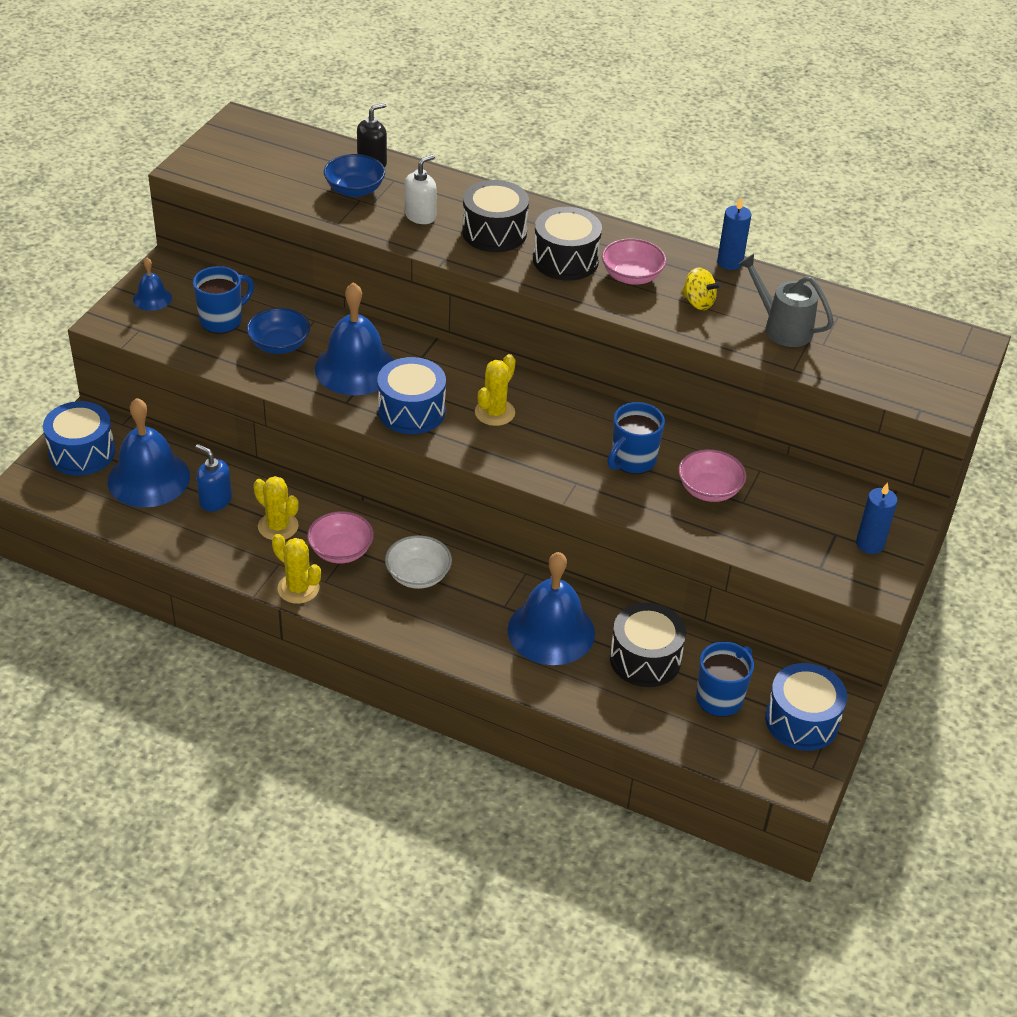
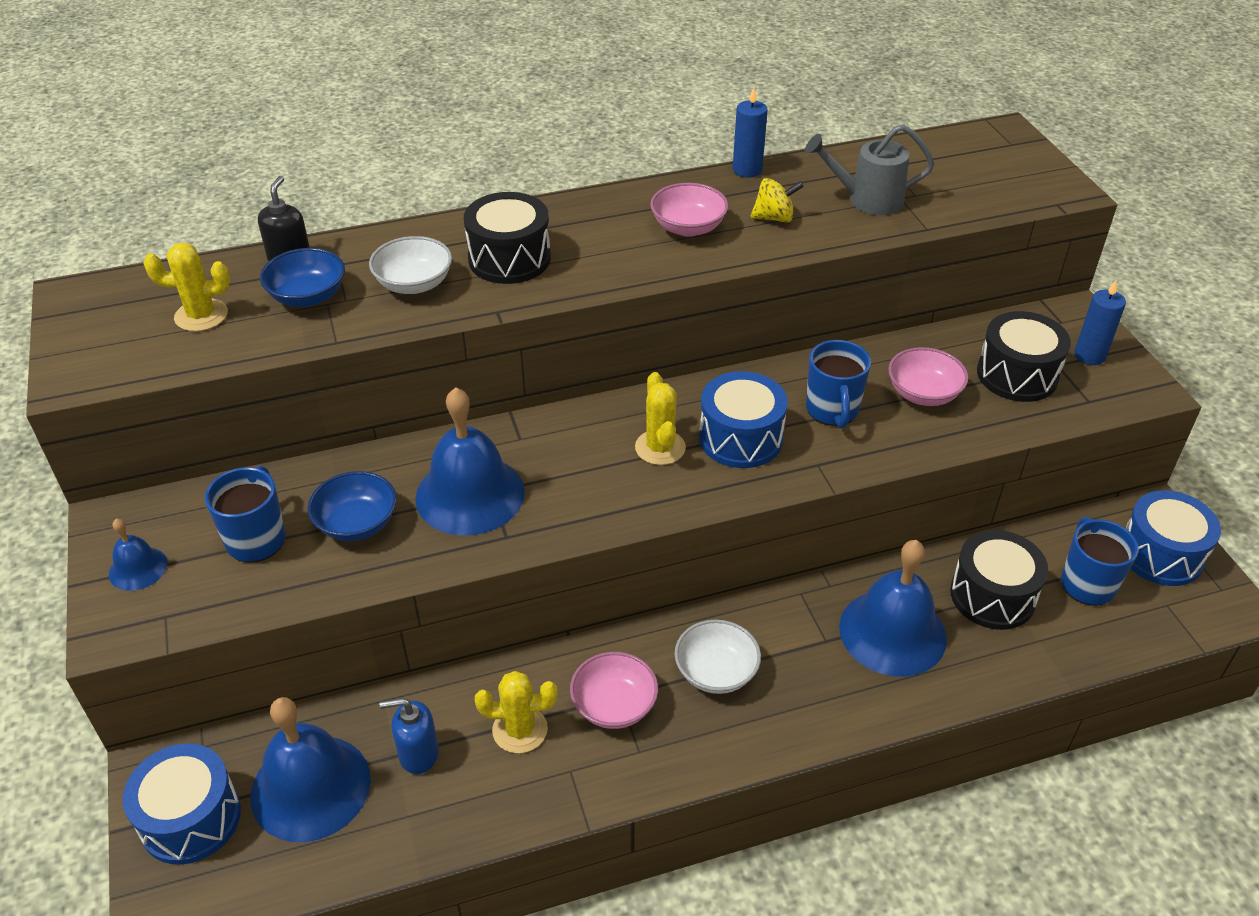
camera: 40 degrees left, 0 degrees up
yellow cactus [272,534,321,604] -> yellow cactus moved to [143,243,230,332]
blue drum [377,357,446,434] -> blue drum moved to [699,371,788,468]
white soap dispenser [405,154,437,224] -> white bowl [369,236,452,294]
black drum [533,207,602,281] -> black drum moved to [977,311,1071,402]

